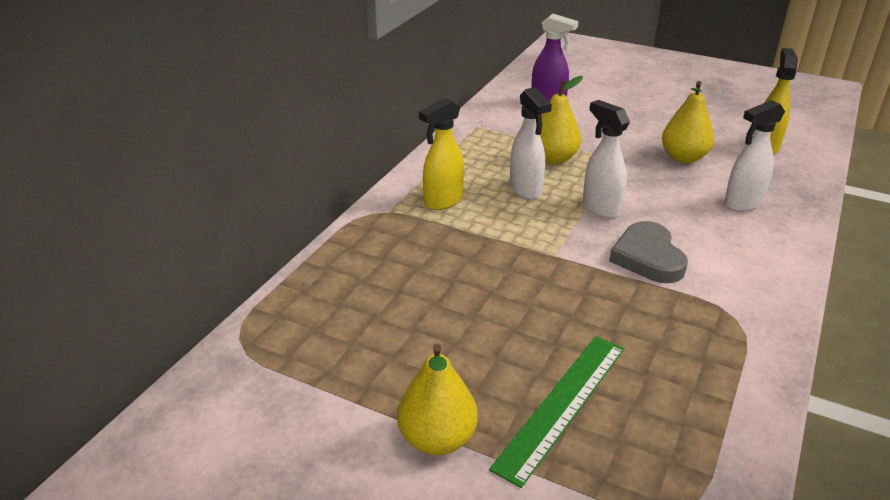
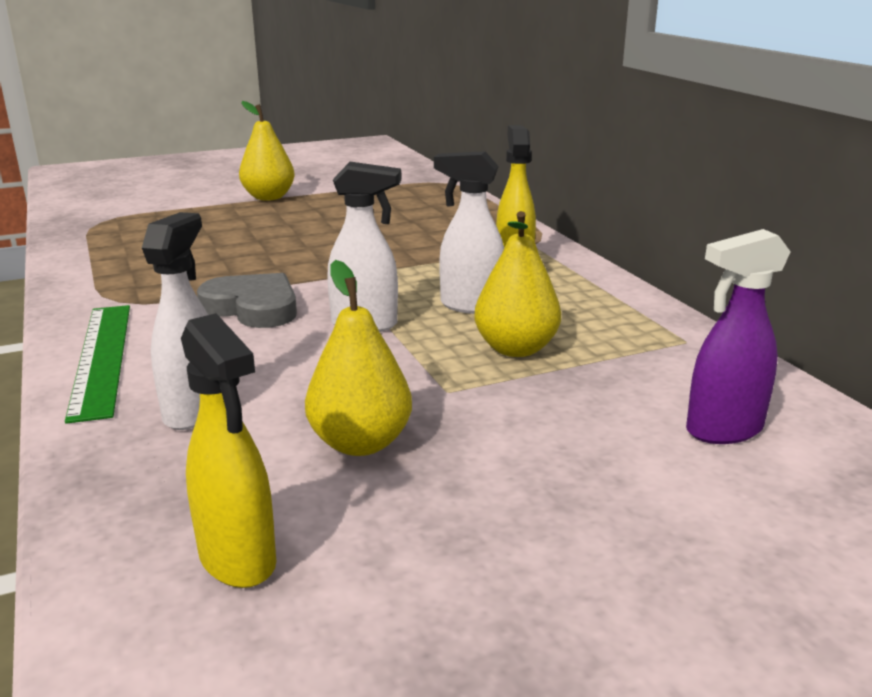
camera: 130 degrees right, 10 degrees down
green ruler [489,336,624,488] -> green ruler moved to [65,305,130,424]

